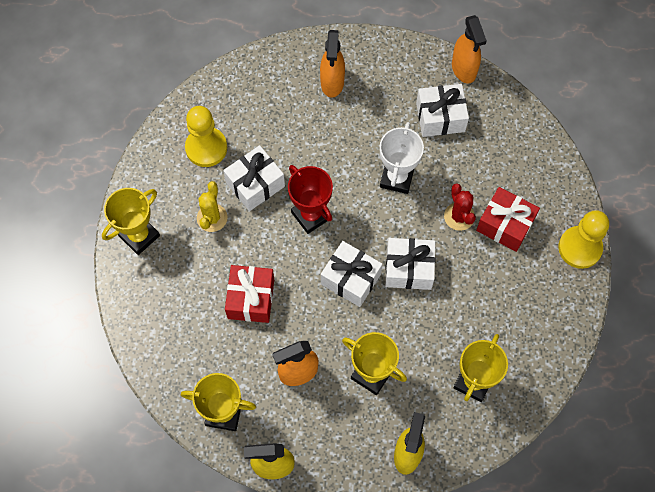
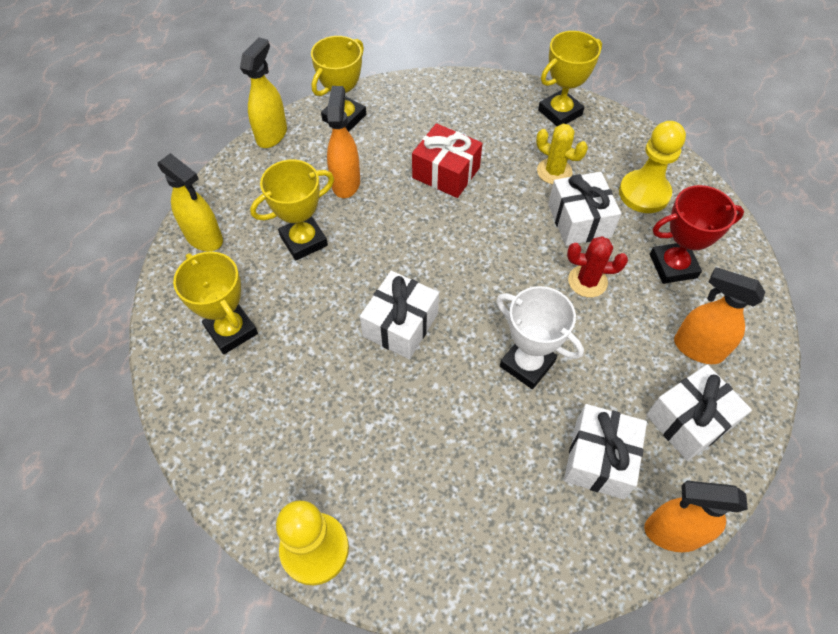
camera: 115 degrees right, 10 degrees down
yellow trophy [102,188,160,255] -> yellow trophy turned 75 degrees clockwise [538,31,602,126]
red trophy [288,165,333,234] -> red trophy moved to [650,185,744,284]
white gift [321,241,383,307] -> white gift moved to [646,364,752,461]
red cactus [444,183,476,231] -> red cactus moved to [567,236,628,298]
red gift [476,187,540,252] -> none

